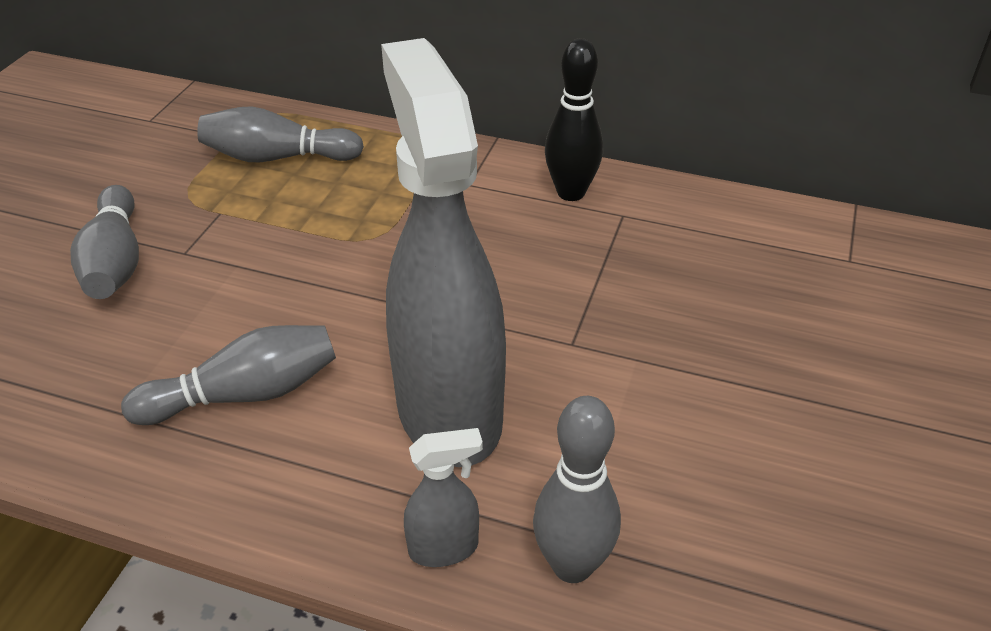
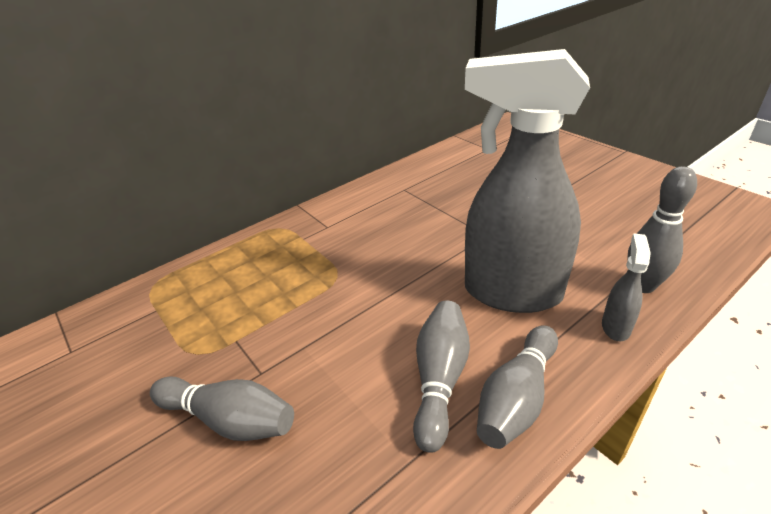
camera: 55 degrees left, 5 degrees down
grey bowling pin [197,106,364,162] -> grey bowling pin moved to [477,326,558,449]
black bowling pin [545,38,603,201] -> none

